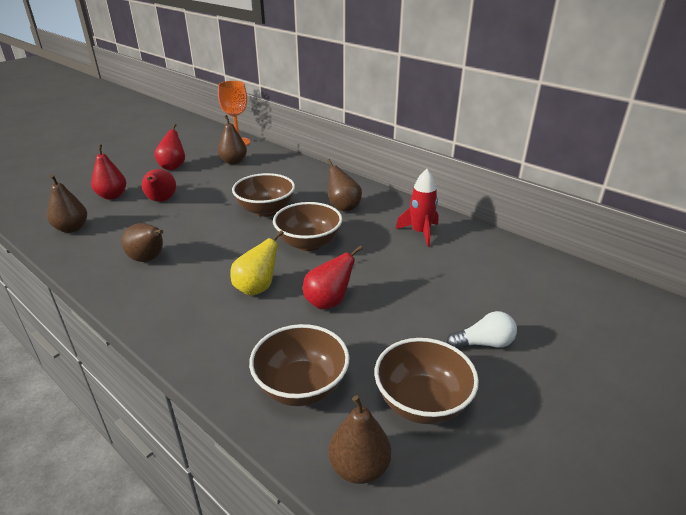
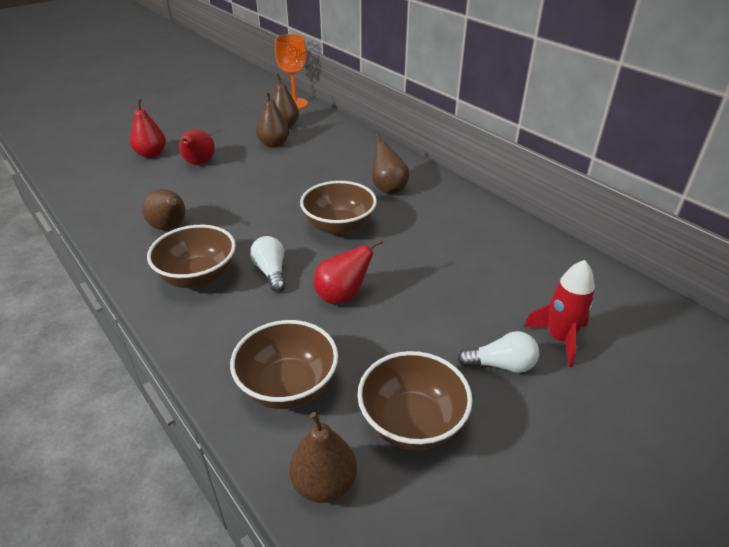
camera: 10 degrees right, 5 degrees up
brown pear [47,175,87,233] -> brown pear moved to [256,91,289,148]
red pear [154,124,185,170] -> none
yellow pear [230,230,284,296] -> white light bulb [250,236,286,292]
brown bowl [232,173,295,217] -> brown bowl moved to [147,225,236,288]
red rocket [396,169,439,247] -> red rocket moved to [524,260,595,367]

